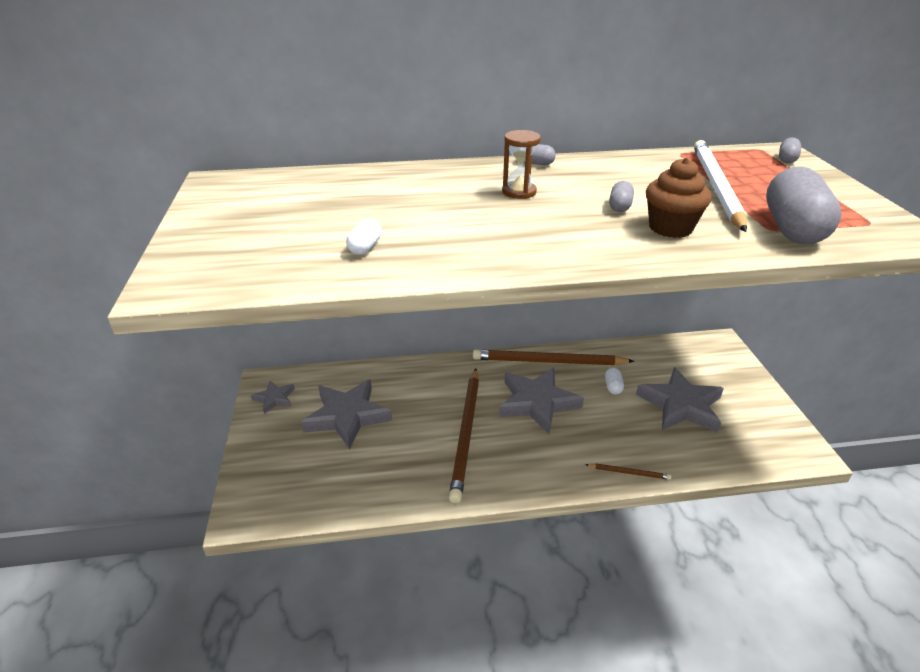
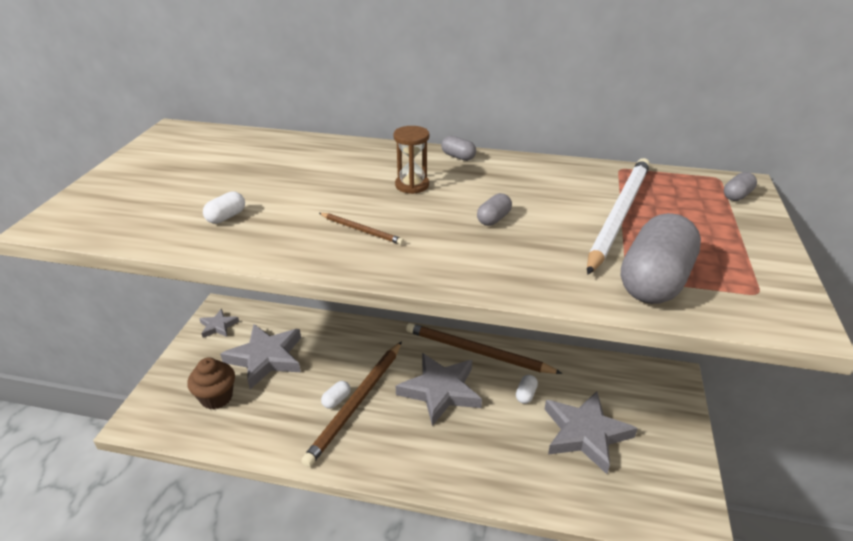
camera: 20 degrees right, 0 degrees up
brown pencil [585,464,671,480] -> brown pencil moved to [319,213,404,245]
brown cupcake [646,158,712,238] -> brown cupcake moved to [187,358,235,409]
none -> white capsule [321,381,351,409]

